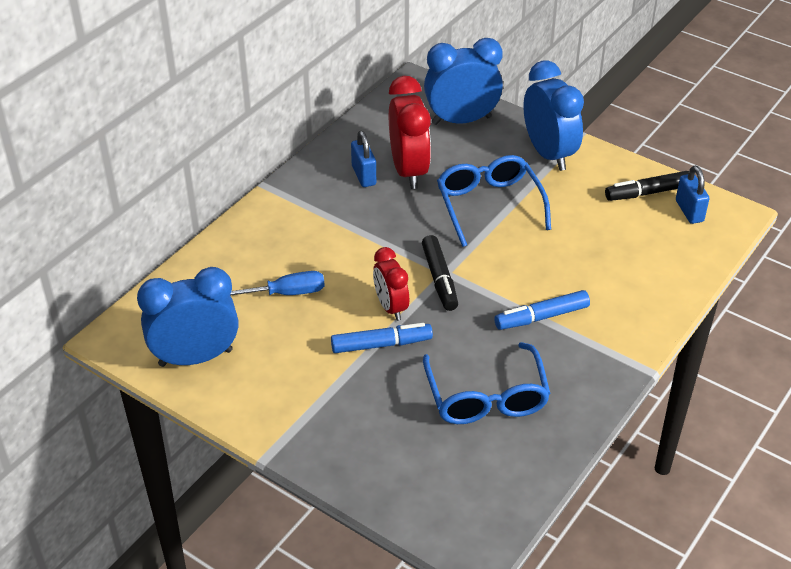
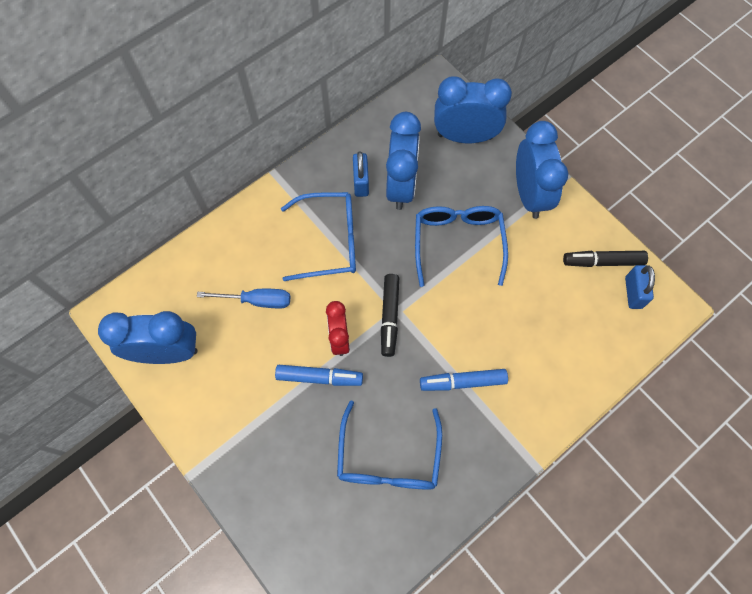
camera: 15 degrees right, 25 degrees up
red clock [389,76,431,189] -> blue clock [386,112,421,210]
none -> blue glasses [281,192,356,281]

